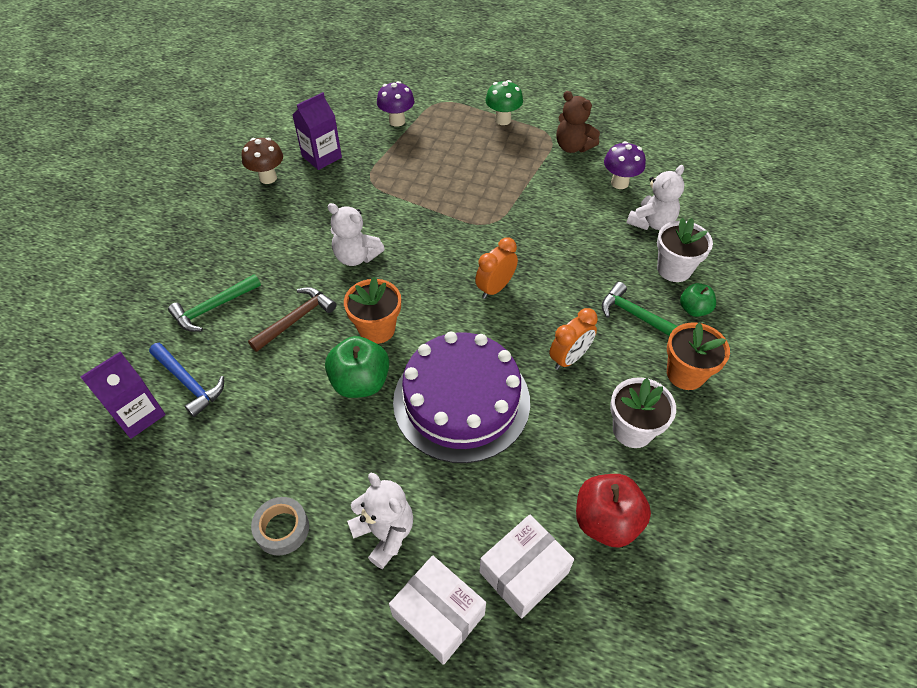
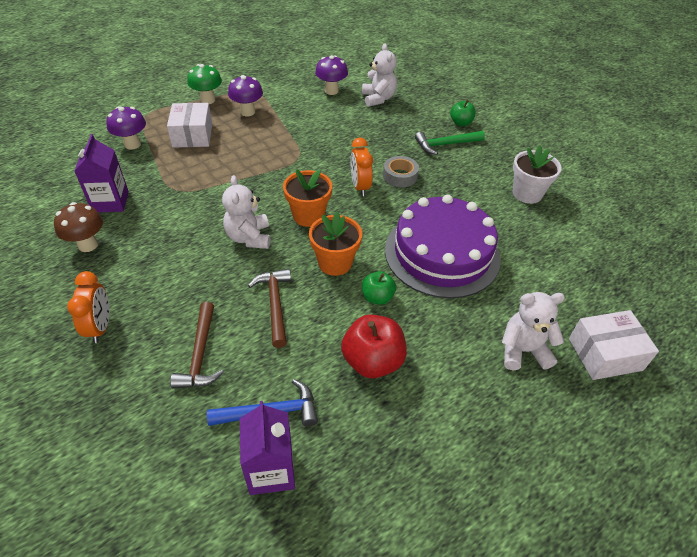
camera: 55 degrees left, 5 degrees down
green hammer [168,274,261,332] -> brown hammer [170,302,224,389]
grey tape [251,497,309,556] -> grey tape moved to [383,156,419,187]
green apple [325,336,389,398] -> green apple [362,271,396,305], size x0.59
white teddy bear [327,203,385,266] -> white teddy bear turned 105 degrees clockwise [222,175,270,249]
white box [479,514,574,619] -> white box moved to [167,103,212,148]
orange clock [549,308,598,370] -> orange clock moved to [67,271,109,343]
brown teddy bear [556,91,600,153] -> none
red apple [576,474,651,548] -> red apple moved to [341,315,407,378]
white flower pot [657,218,713,282] -> none
orange flower pot [667,323,730,390] -> orange flower pot moved to [283,169,332,227]
none -> purple mushroom [228,75,263,116]

